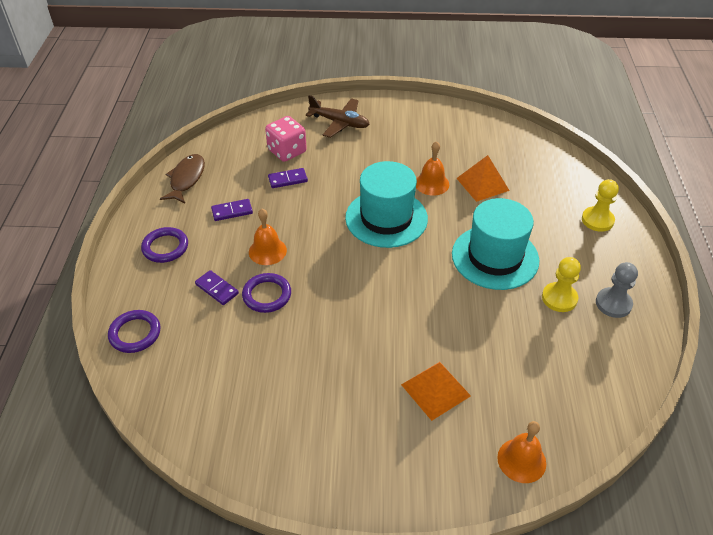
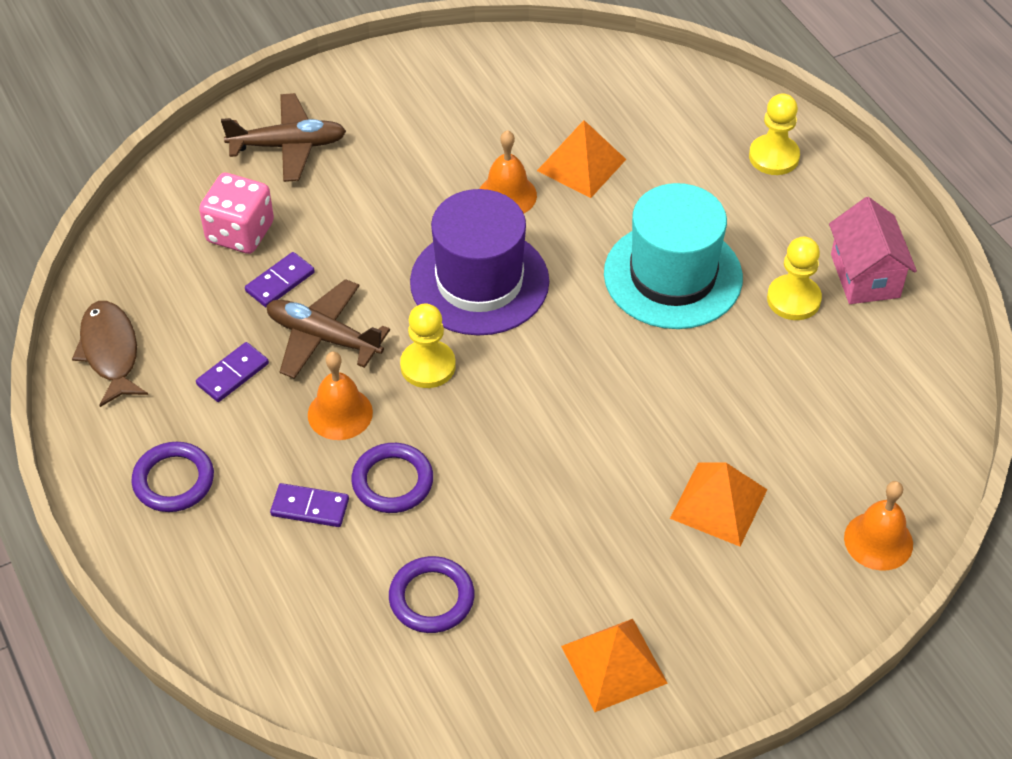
camera: 30 degrees left, 5 degrees up
purple ring [108,310,160,353] -> purple ring moved to [389,556,474,633]
turquoise hat [345,161,428,248] -> purple hat [410,189,549,336]
grey pawn [596,262,638,318] -> pink house [829,197,917,304]
none -> brown plane [267,279,390,379]
none -> yellow pawn [400,304,456,388]
none -> orange pyramid [561,619,668,712]

